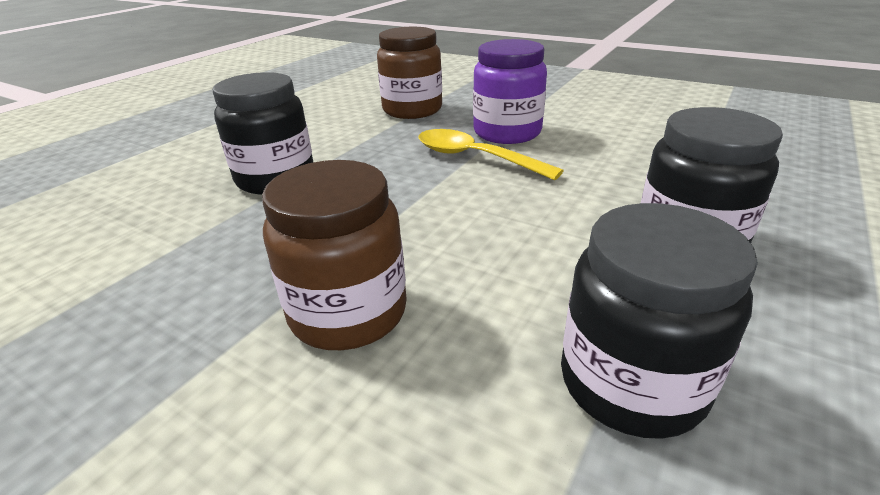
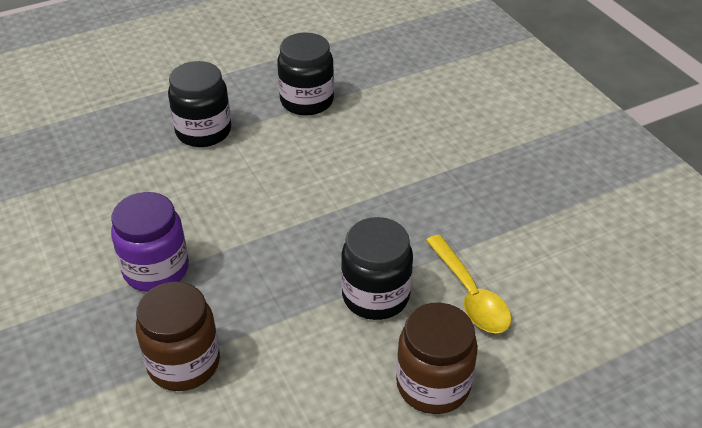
camera: 150 degrees left, 10 degrees up
brown jar [262,160,407,350] -> brown jar moved to [396,303,478,414]
yellow spoon [419,129,564,180] -> yellow spoon moved to [426,235,511,333]

